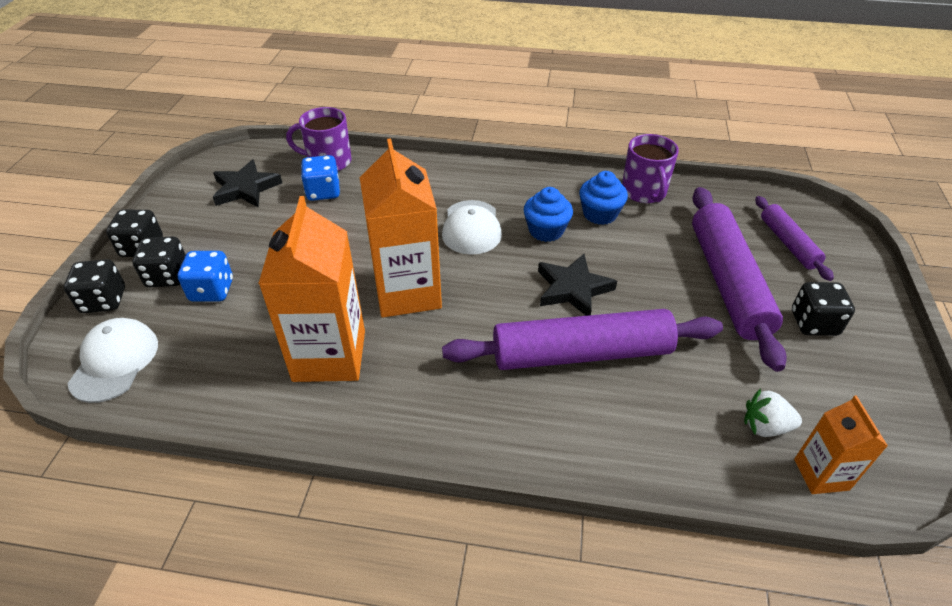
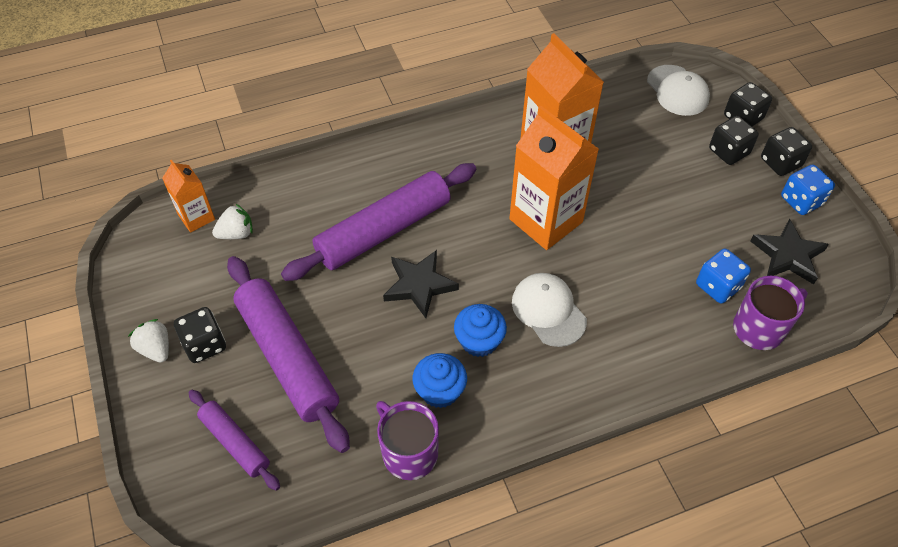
camera: 150 degrees right, 10 degrees up
blue dice [178,251,233,302] -> blue dice moved to [781,164,835,215]
none -> white strawberry [128,319,169,362]

